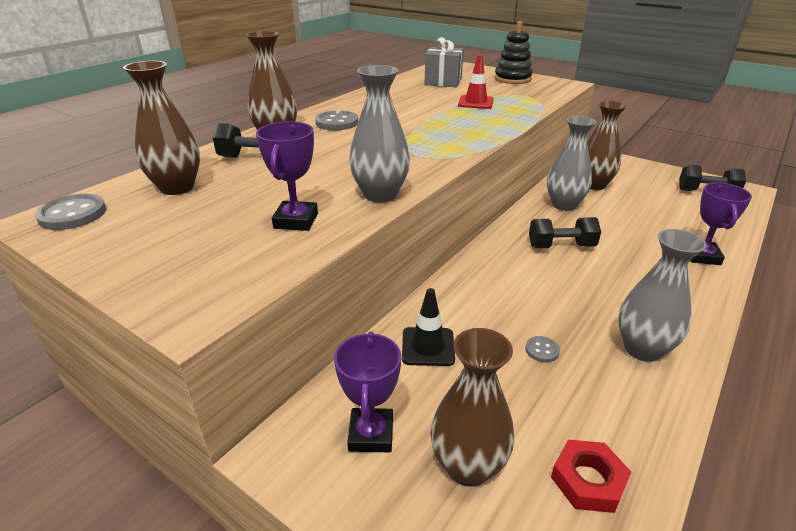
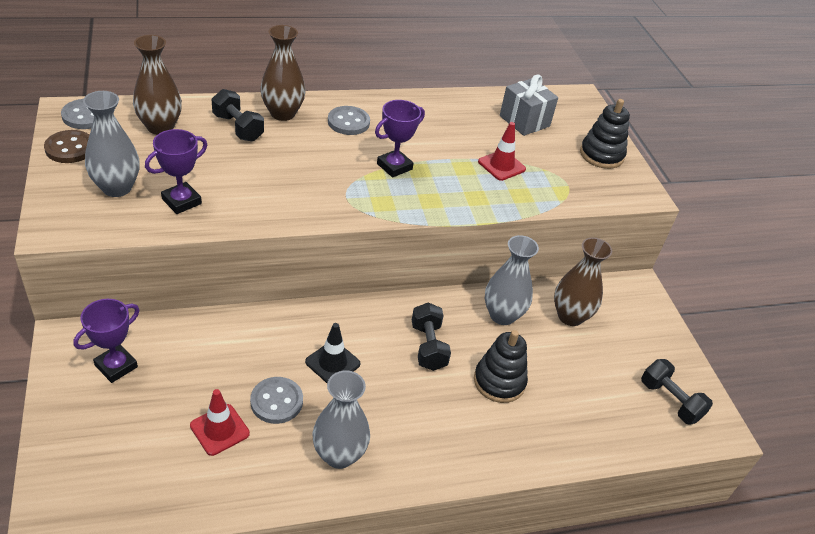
camera: 35 degrees right, 10 degrees up
grey vase [349,65,410,203] -> grey vase moved to [83,91,139,197]
black traffic cone [402,288,455,366] -> black traffic cone moved to [305,323,360,383]
brown vase [430,328,514,487] -> none
grey button [525,336,560,362] -> grey button [250,377,303,424], size x1.83
black dumbbell [529,217,601,248] -> black dumbbell turned 45 degrees clockwise [412,303,451,371]
red nut [551,440,631,513] -> none
purple trophy [690,183,752,265] -> purple trophy moved to [375,100,425,178]
none -> brown button [44,130,90,163]
none -> red traffic cone [190,389,250,456]
none -> black stacking toy [474,330,528,403]

